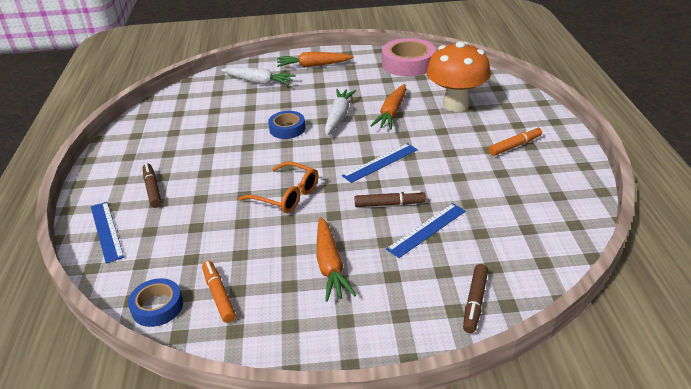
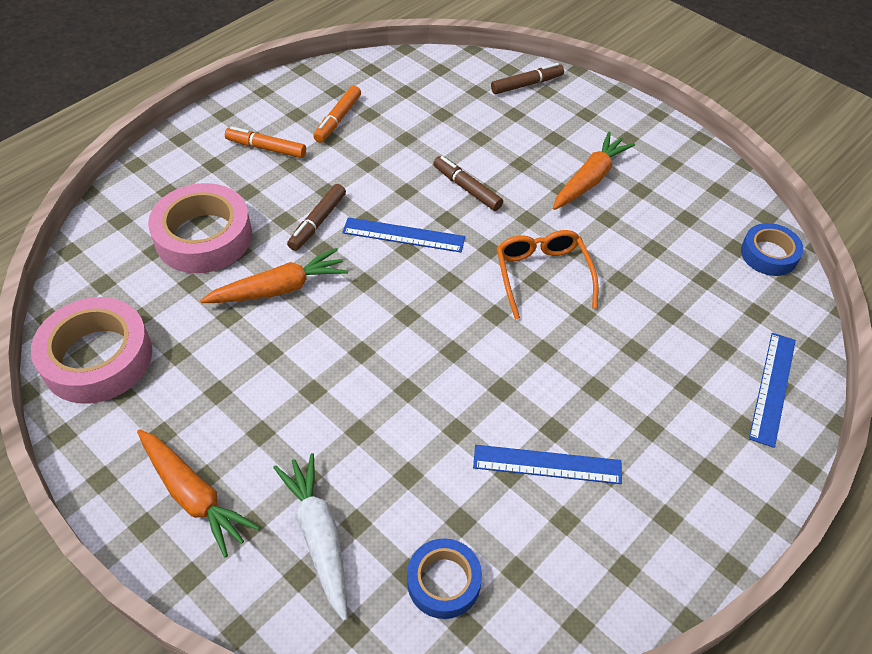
camera: 135 degrees left, 15 degrees up
brown marker [143,163,162,208] -> brown marker moved to [287,184,346,251]
orange marker [202,261,236,323] -> orange marker moved to [313,86,361,143]
blue tape [268,111,305,139] -> blue tape moved to [407,538,482,619]
white carrot [325,89,356,136] -> none
blue ruler [386,203,466,258] -> blue ruler moved to [473,445,622,484]
orange mushroom [427,41,491,112] -> pink tape [148,183,252,273]

